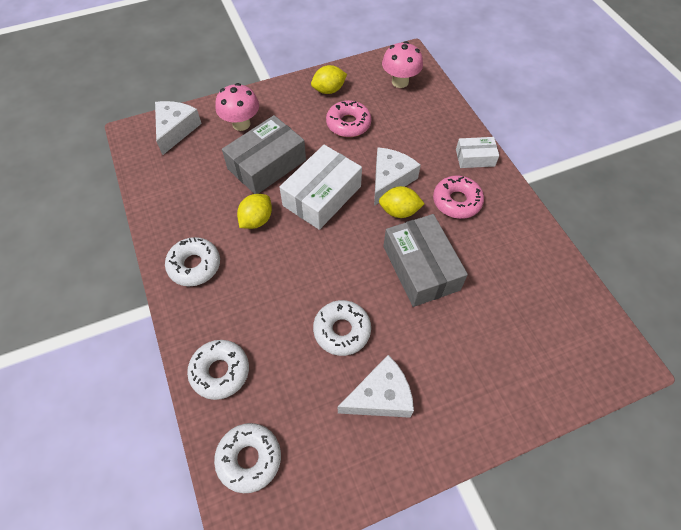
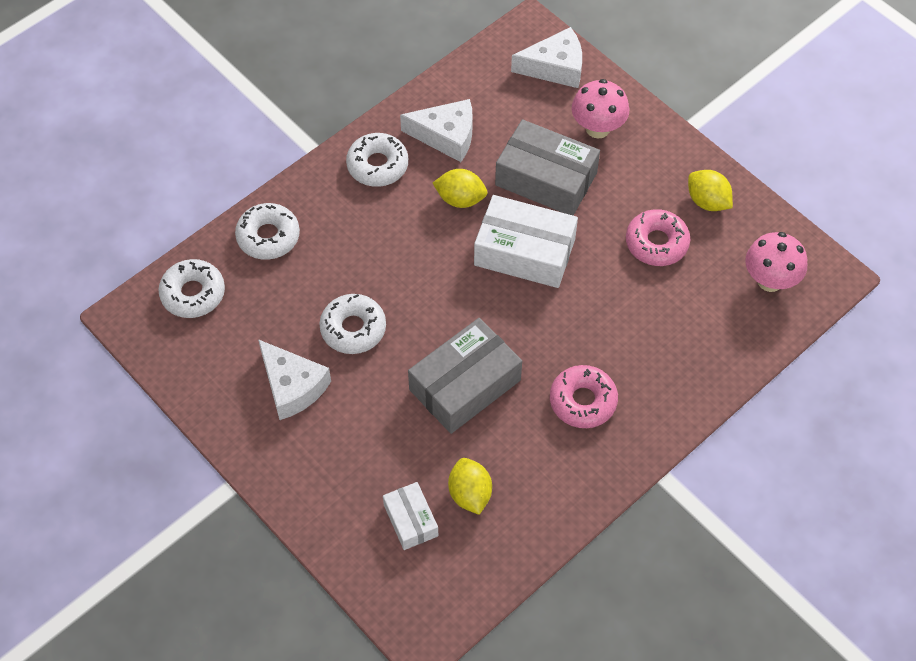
camera: 70 degrees right, 0 degrees up
white cheese [374,147,421,206] -> white cheese moved to [400,99,473,162]
yellow lemon [379,186,425,218] -> yellow lemon moved to [448,458,492,515]
white box [456,137,499,168] -> white box moved to [383,482,438,550]

